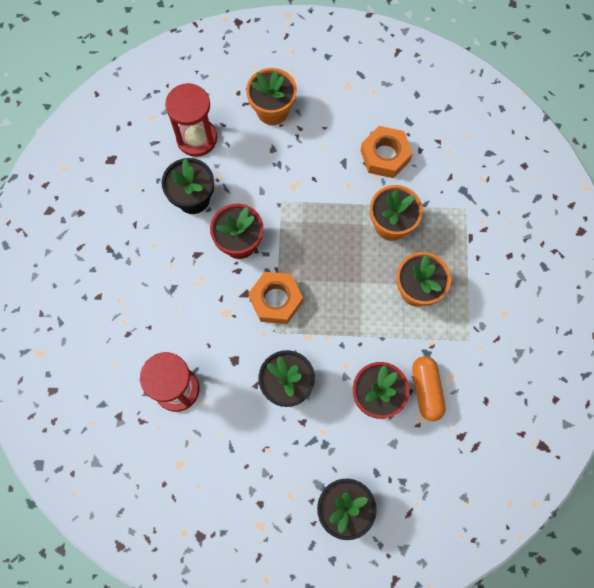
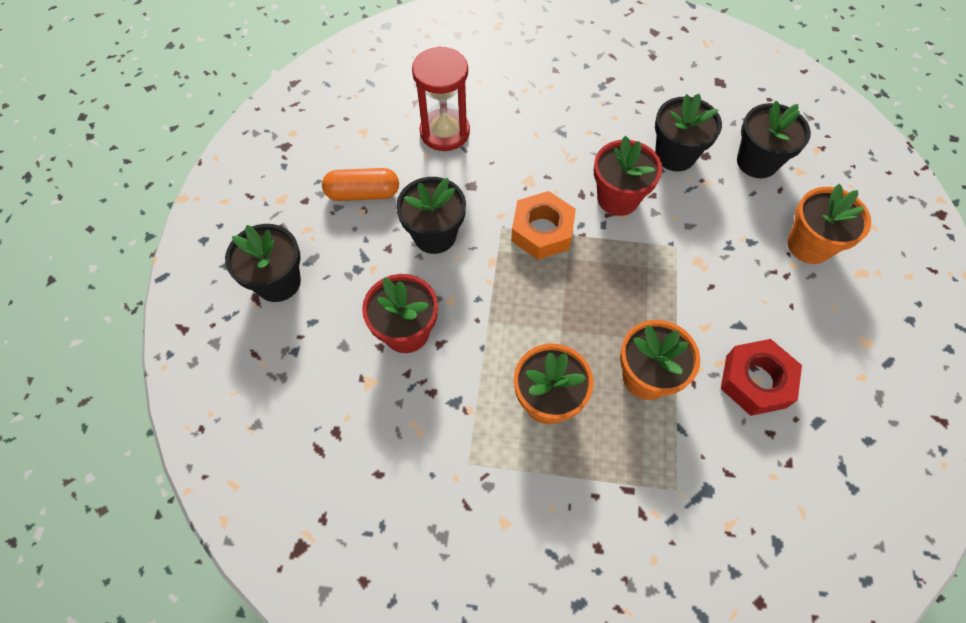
camera: 95 degrees right, 10 degrees down
red hourglass [165,83,217,157] -> black flower pot [737,101,811,178]
orange nut [361,126,413,178] -> red nut [721,339,802,416]
orange capsule [412,356,446,421] -> orange capsule moved to [322,168,399,201]

